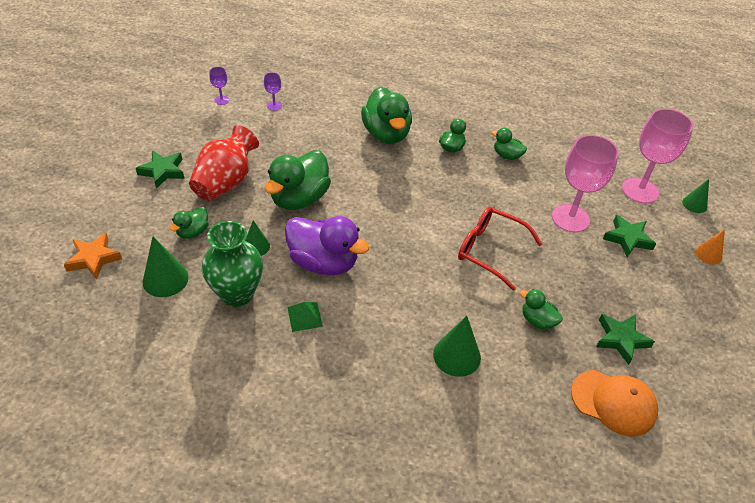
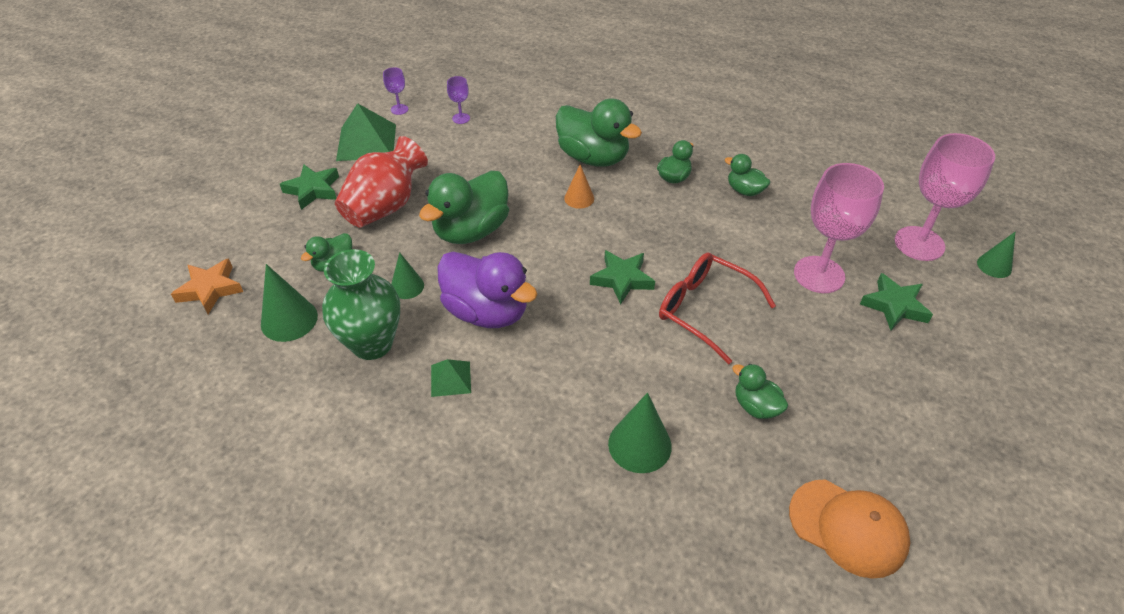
camera: 10 degrees right, 0 degrees up
green duck [361,87,412,144] -> green duck turned 45 degrees counterclockwise [556,98,642,167]
green star [596,314,655,365] -> green star moved to [590,250,655,305]
orange cone [696,229,725,265] -> orange cone moved to [564,164,594,209]
none -> green pyramid [336,103,396,161]

